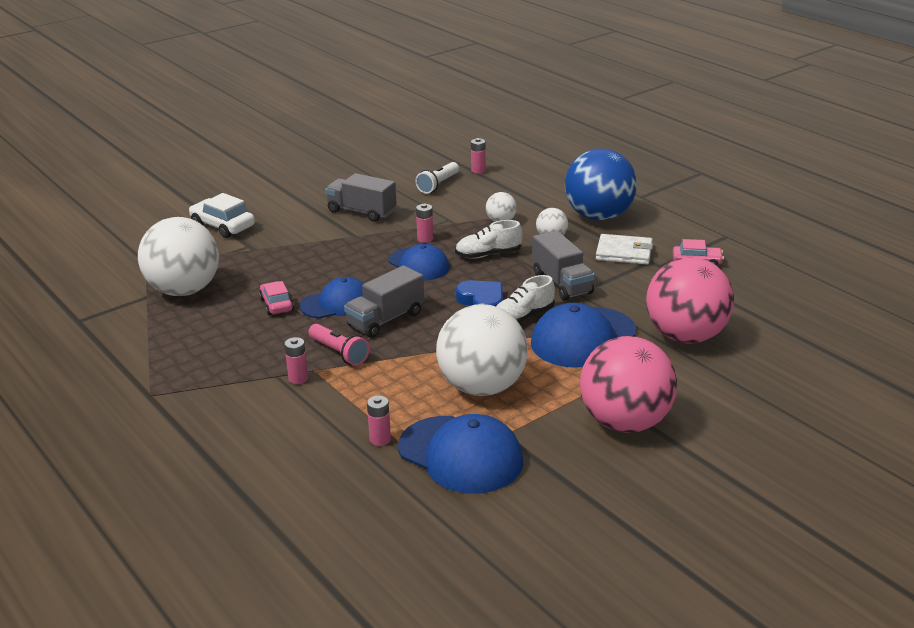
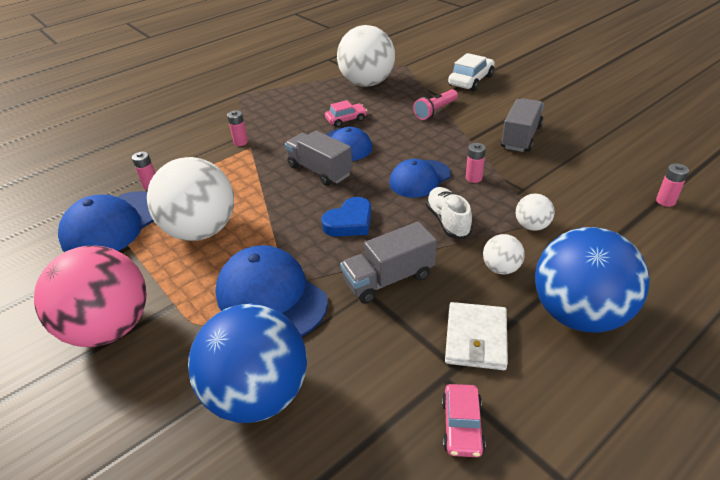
camera: 90 degrees right, 10 degrees up
pink flashlight [309,324,370,366] -> pink flashlight moved to [413,89,458,120]
white flashlight [415,162,459,194] -> none
white shoe [496,275,555,323] -> none
pink ball [646,257,734,344] -> blue ball [188,304,307,423]

